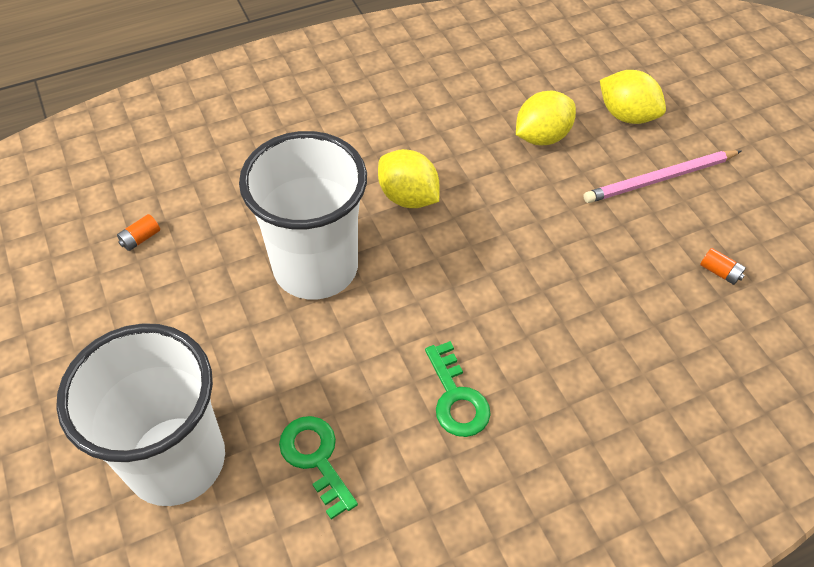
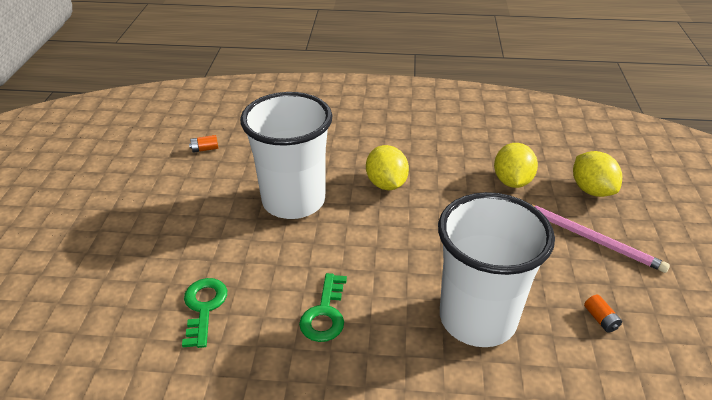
camera: 30 degrees right, 15 degrees down
white cup [56,323,225,506] -> white cup moved to [438,192,555,347]
yellow lemon [516,91,576,145] -> yellow lemon turned 75 degrees counterclockwise [494,143,538,188]
pink pencil [583,150,741,203] -> pink pencil turned 150 degrees counterclockwise [531,204,670,273]

